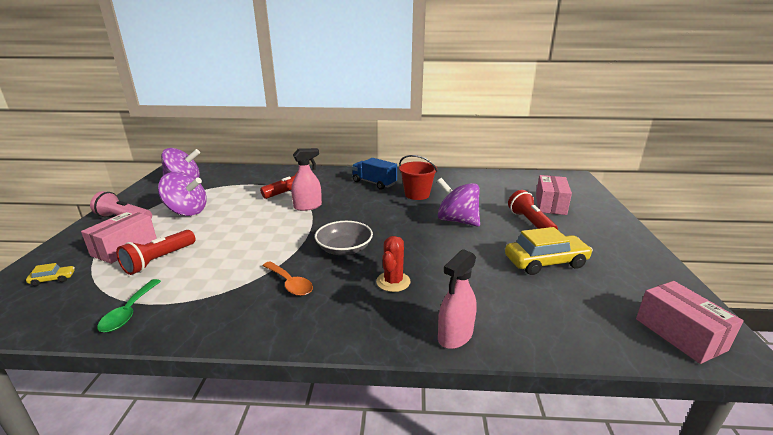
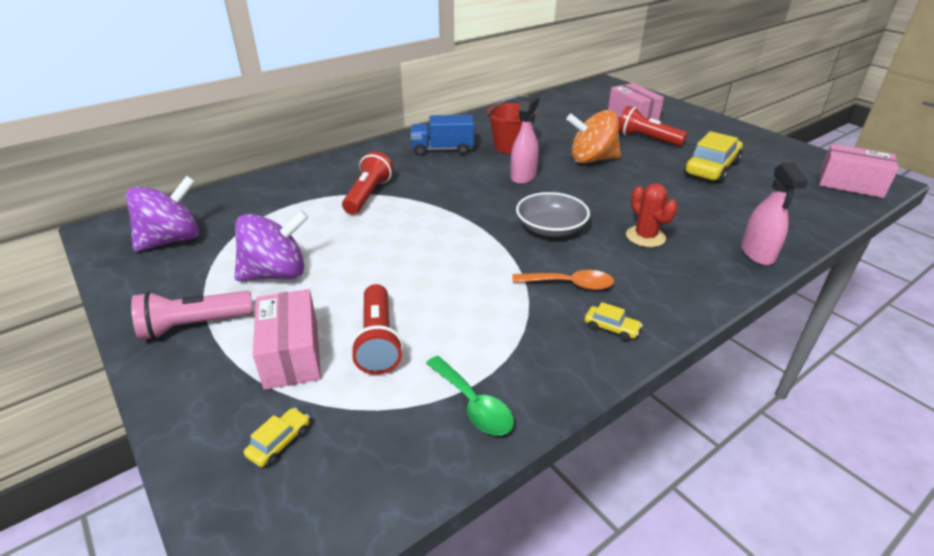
camera: 40 degrees left, 10 degrees up
pink spray bottle [291,148,322,211] -> pink spray bottle moved to [510,95,540,184]
purple spinning top [437,178,480,227] -> orange spinning top [566,110,621,163]
none -> yellow car [585,302,642,341]

